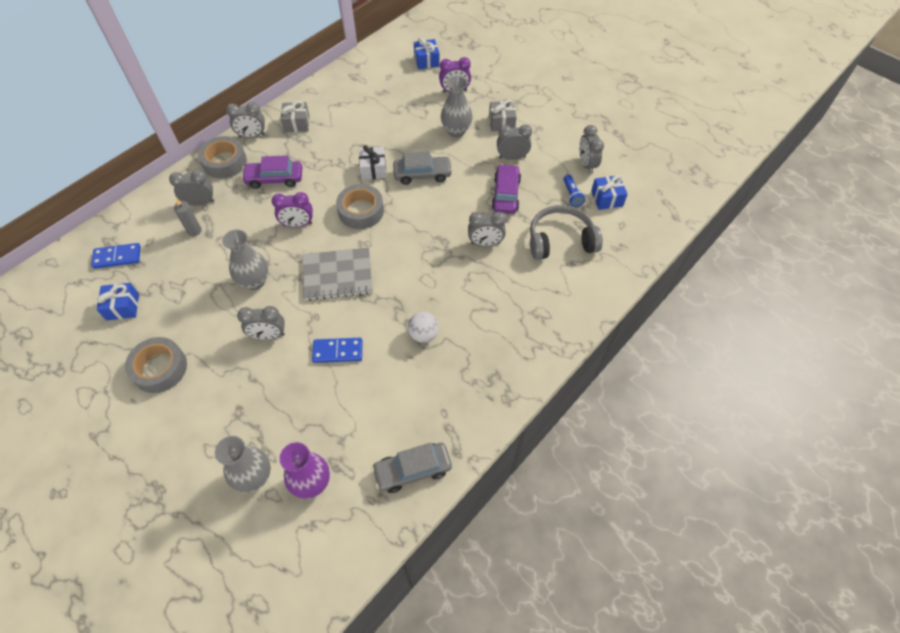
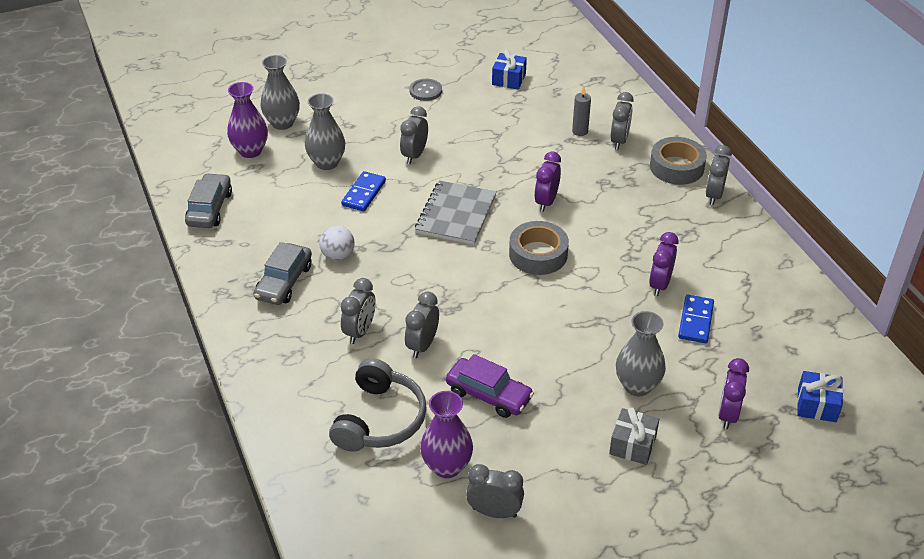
camera: 115 degrees right, 15 degrees down
blue domino [91,243,141,269] -> blue domino moved to [678,295,714,343]
grey tape [125,337,187,393] -> grey button [409,79,442,101]
grey vase [222,229,269,290] -> grey vase moved to [305,93,345,170]
purple car [241,155,302,189] -> none
grey gift [280,101,309,132] -> none
white gift [359,145,387,180] -> none
grey car [393,151,453,185] -> grey car moved to [254,242,312,305]
grey clock [497,124,532,160] -> grey clock moved to [341,278,376,344]
blue flashlight [563,174,585,207] -> purple vase [420,391,473,478]
blue gift [591,175,628,210] -> none
none -> purple clock [649,232,679,296]

